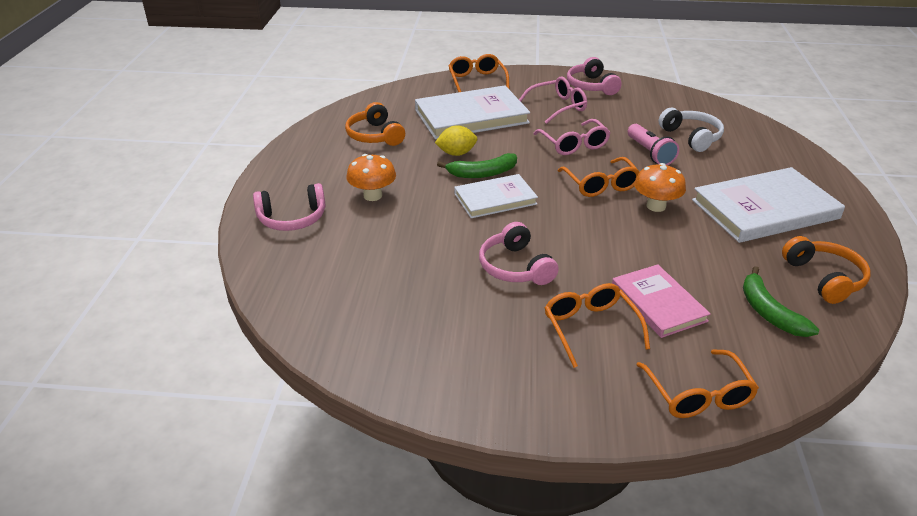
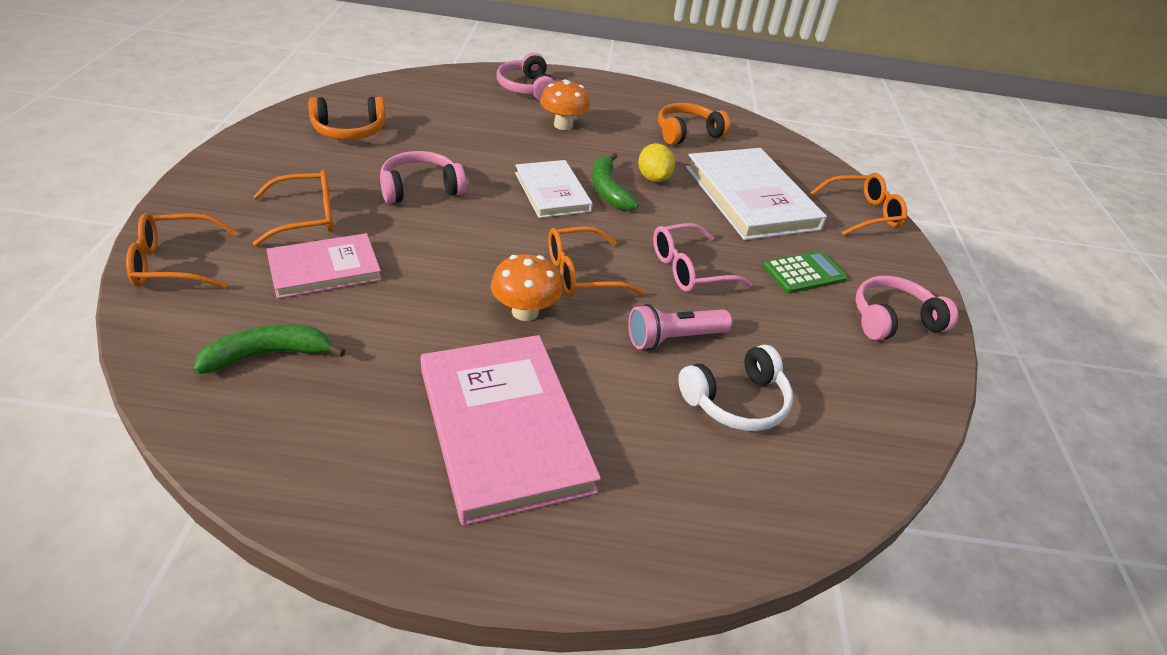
camera: 85 degrees right, 5 degrees up
pink glasses [519,77,587,124] -> green calculator [763,251,847,294]
white book [692,167,845,243] -> pink book [420,335,601,526]
orange headphones [782,236,871,304] -> orange headphones moved to [308,97,386,140]

